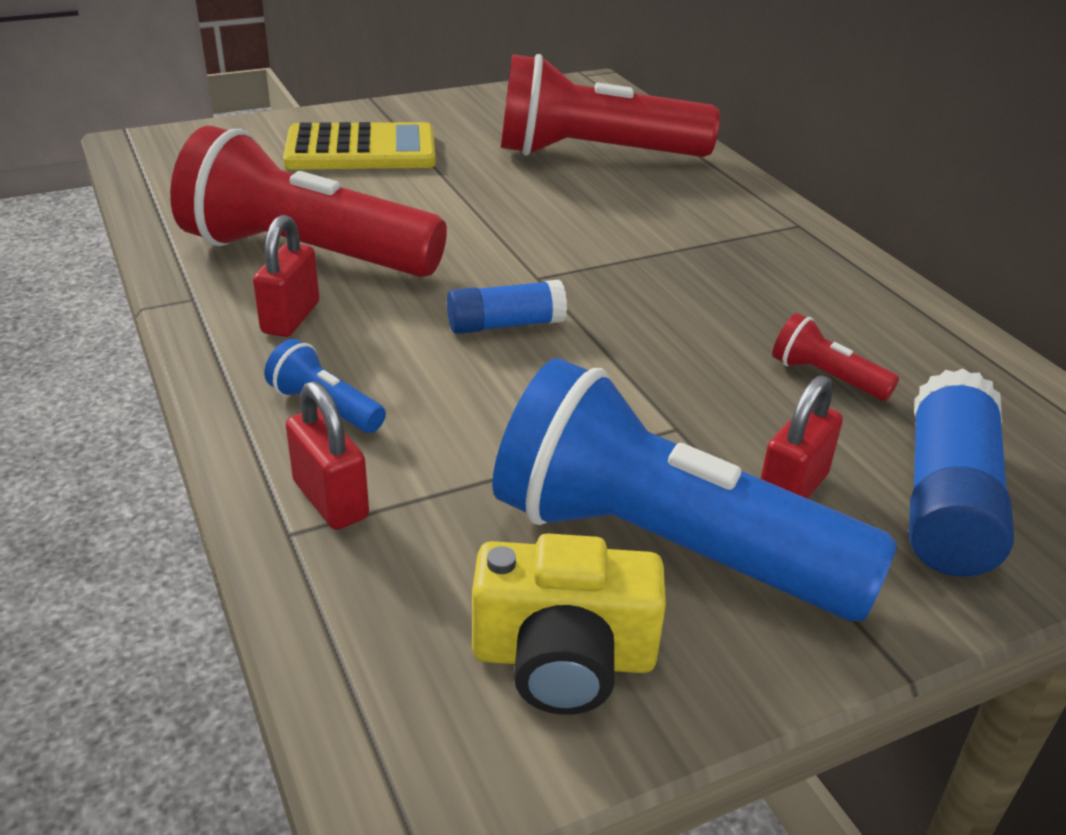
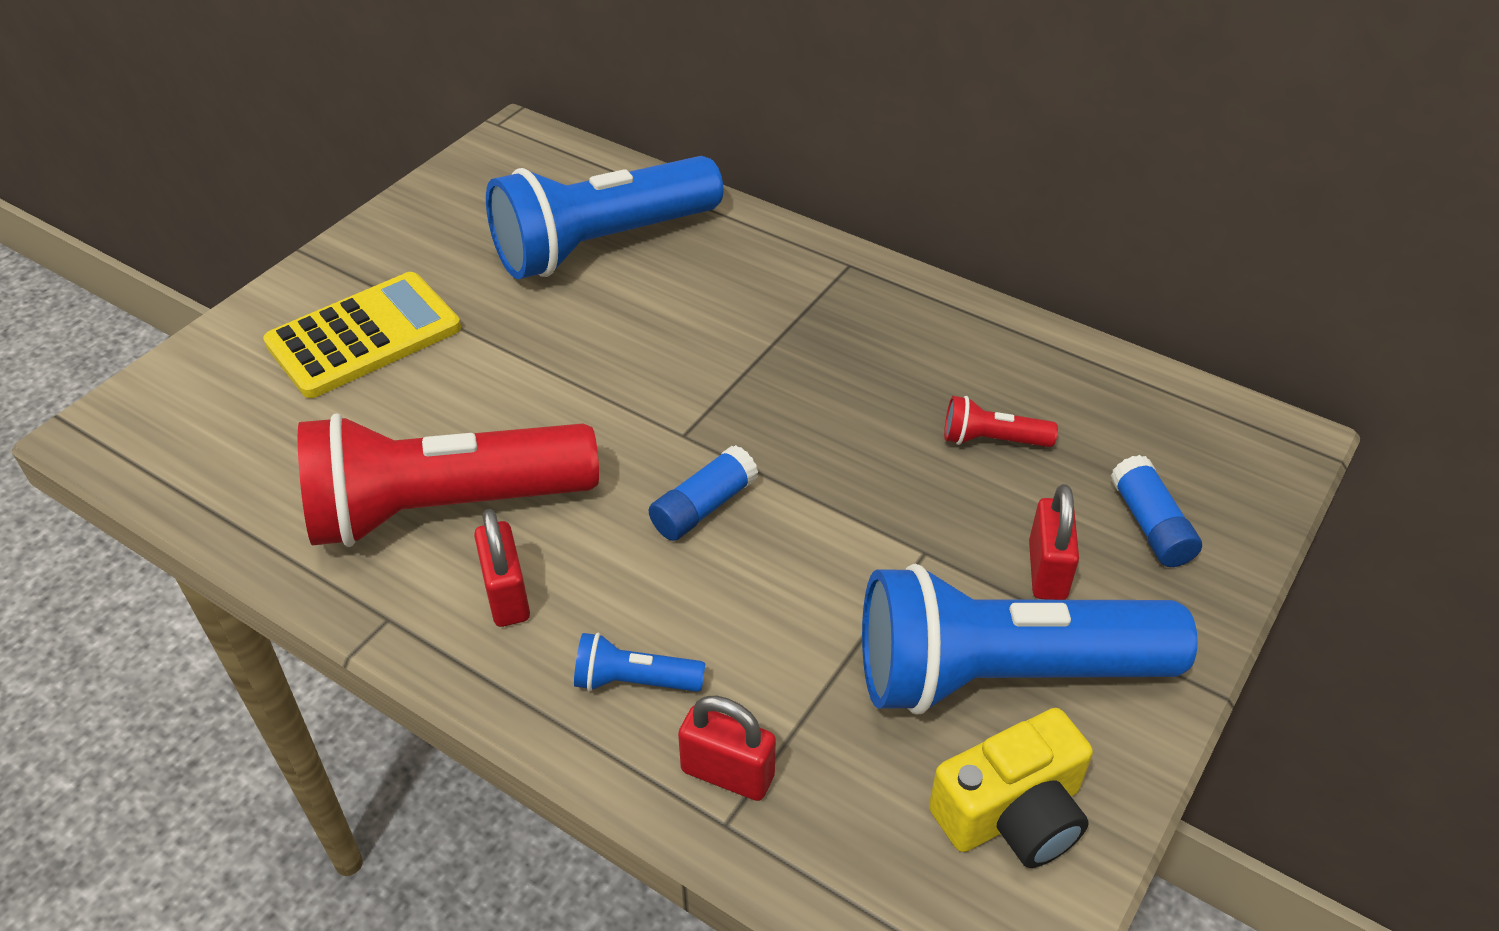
camera: 30 degrees left, 10 degrees up
red flashlight [501,54,720,157] -> blue flashlight [486,156,723,279]
blue glue stick [909,369,1014,576] -> blue glue stick [1110,455,1202,567], size x0.61

